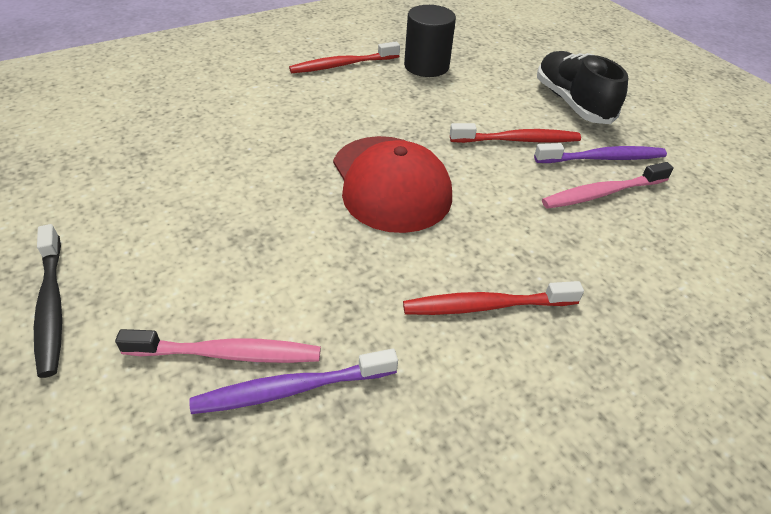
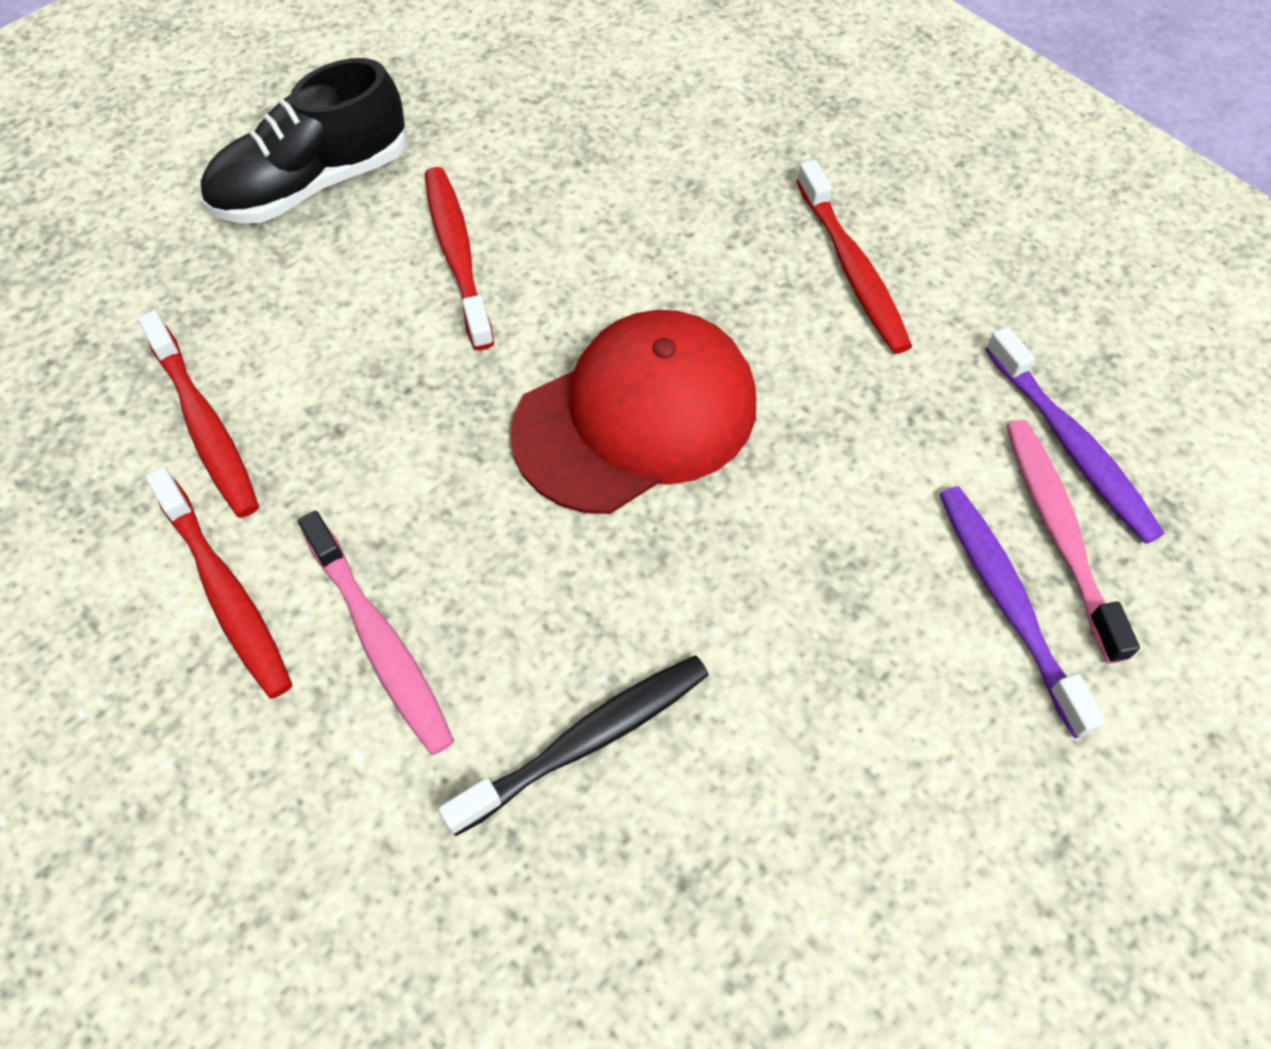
camera: 100 degrees left, 15 degrees up
black toothbrush [34,224,62,378] -> black toothbrush moved to [438,655,709,836]
black cylinder [404,5,456,77] -> red toothbrush [138,310,259,518]
purple toothbrush [534,143,667,163] -> purple toothbrush moved to [939,486,1106,738]
pink toothbrush [542,162,674,209] -> pink toothbrush moved to [298,511,454,755]

